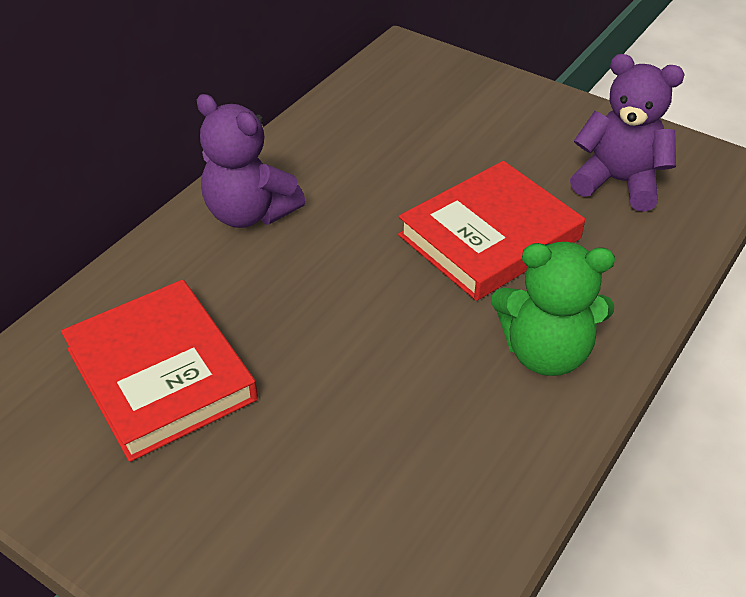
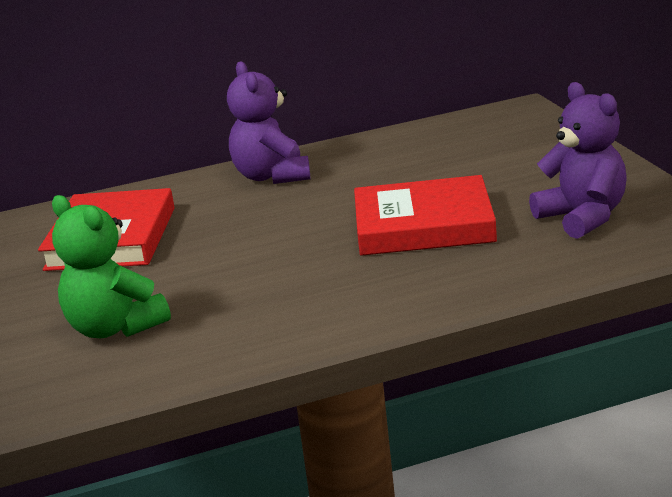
camera: 40 degrees right, 20 degrees down
green teddy bear [491,242,615,376] -> green teddy bear moved to [52,195,171,338]

